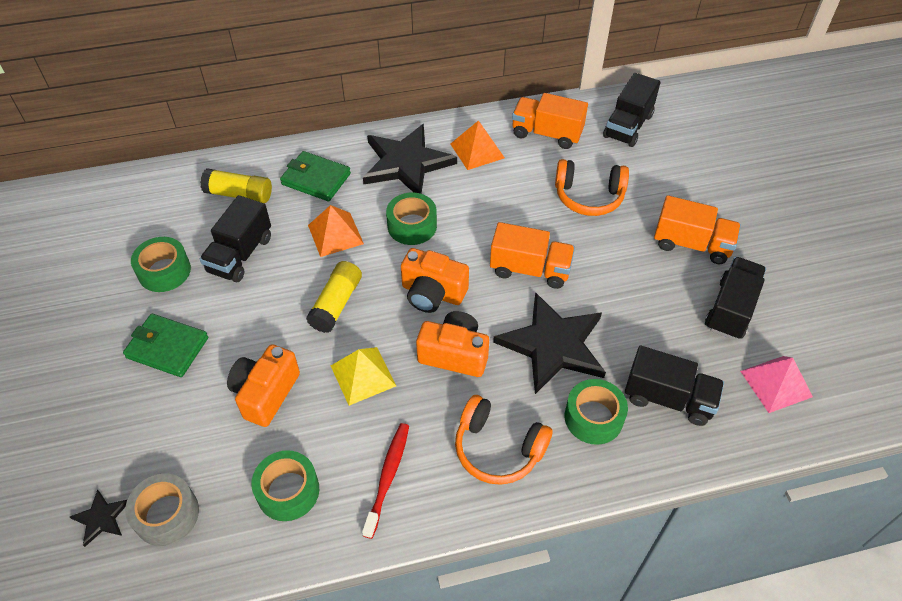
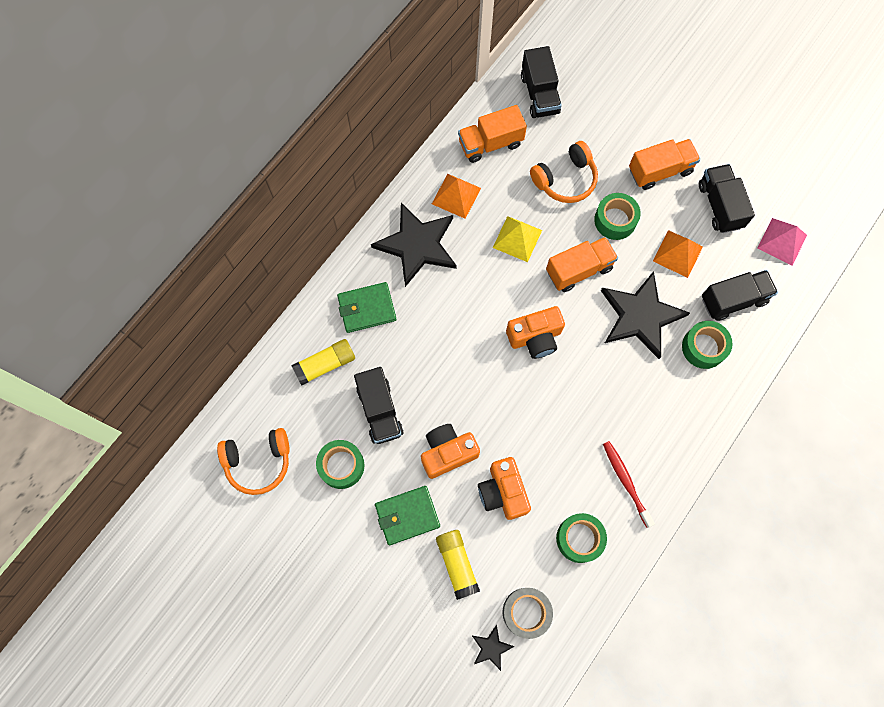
camera: 40 degrees left, 20 degrees up
yellow glue stick [306,261,362,333] -> yellow glue stick moved to [436,530,480,600]
orange pyramid [308,205,364,257] -> orange pyramid moved to [653,230,703,278]
yellow pyramid [331,347,396,406] -> yellow pyramid moved to [493,216,542,262]
green tape [386,193,437,245] -> green tape moved to [594,193,641,240]
orange camera [416,311,489,377] -> orange camera moved to [421,424,480,479]
orange headphones [455,395,553,485] -> orange headphones moved to [217,428,290,495]

